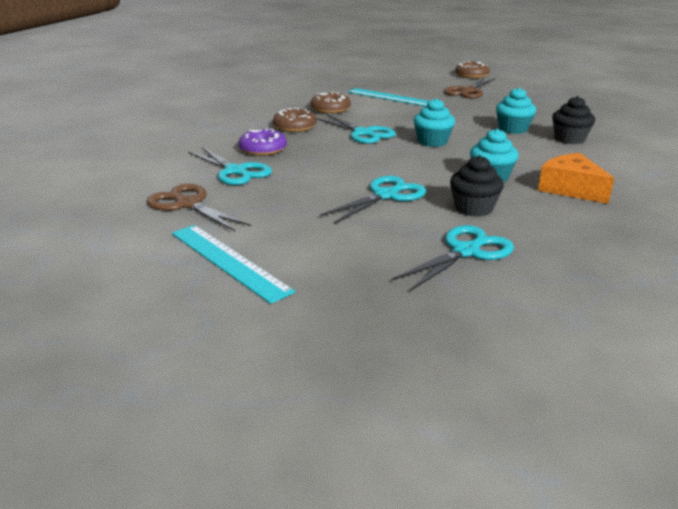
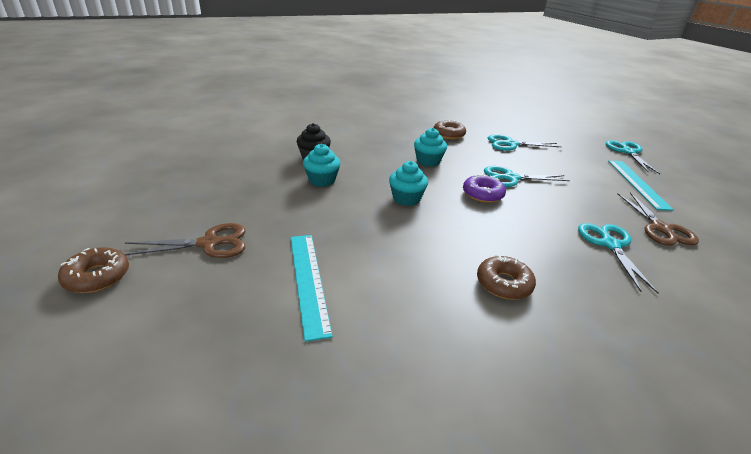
camera: 140 degrees left, 5 degrees up
purple donut [238,129,287,156] -> purple donut moved to [463,174,506,203]
brown donut [310,92,351,114] -> brown donut moved to [434,120,466,139]
turquoise scissors [317,114,396,144] -> turquoise scissors moved to [606,140,660,174]
black cupcake [450,155,504,217] -> none
orange cheese [538,153,614,204] -> none

